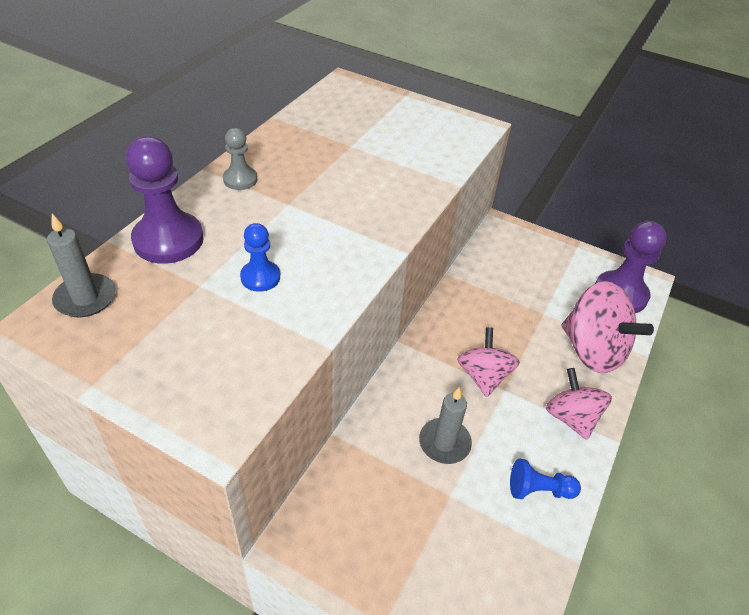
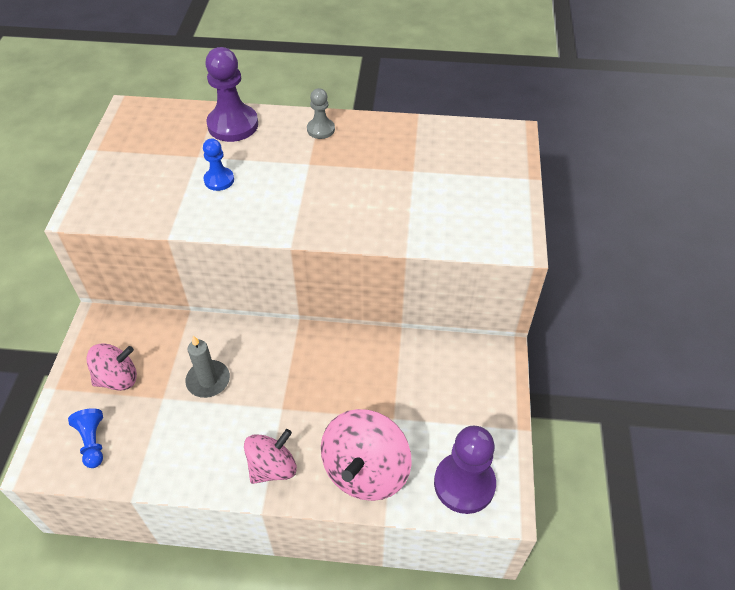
camera: 70 degrees right, 5 degrees up
grey candle [47,214,116,318] -> none
pink spinning top [457,327,520,397] -> pink spinning top moved to [87,343,137,391]
blue pawn [510,458,581,499] -> blue pawn moved to [68,408,103,468]

